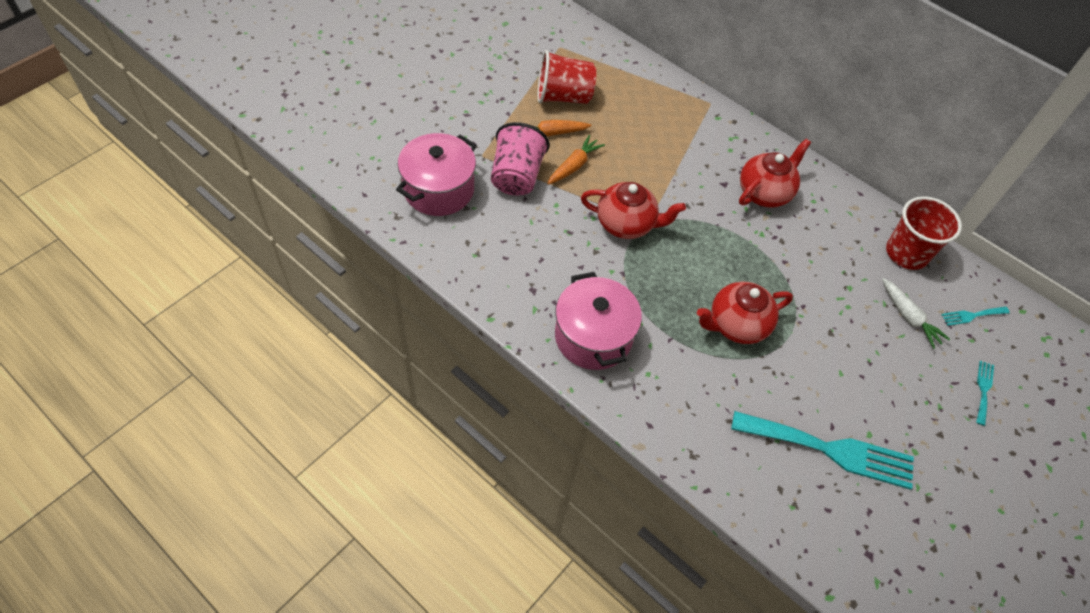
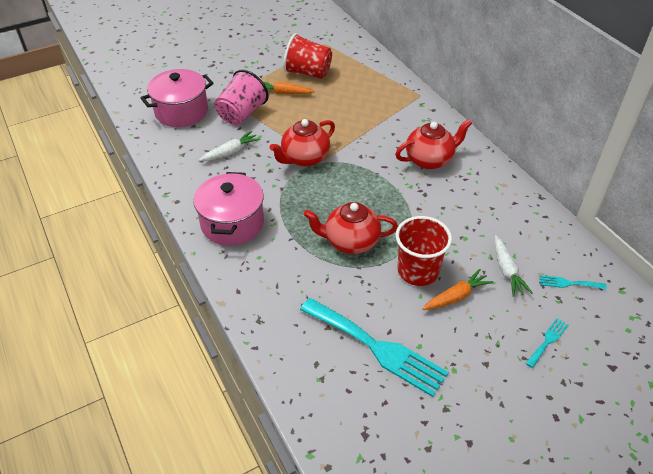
camera: 25 degrees right, 10 degrees down
orange carrot [547,135,605,185] -> orange carrot moved to [422,269,493,310]
red teapot [581,182,686,239] -> red teapot turned 105 degrees clockwise [269,119,335,167]
red cup [886,196,962,270] -> red cup moved to [396,216,452,286]
none -> white carrot [199,131,260,161]

